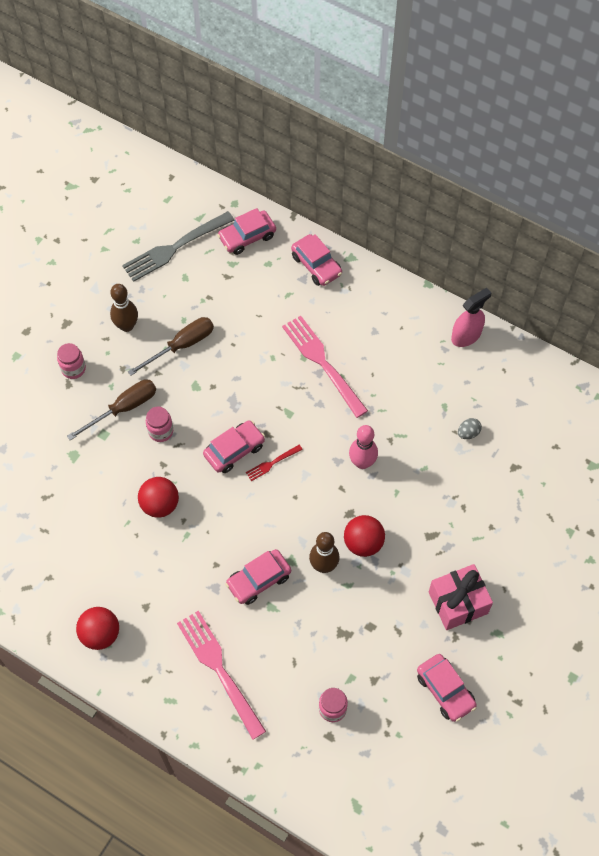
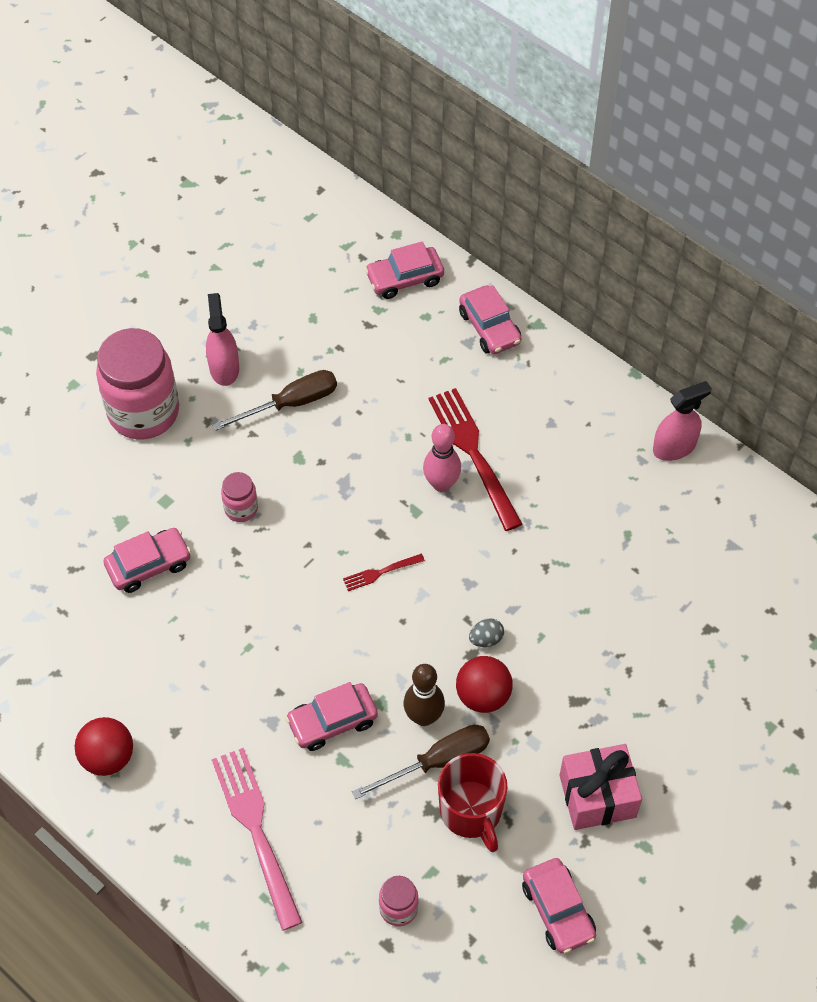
camera: 10 degrees right, 5 degrees down
pink jar [57,343,86,379] -> pink jar [96,328,179,439], size x2.20
brown screwdriver [67,379,156,440] -> brown screwdriver moved to [352,725,490,799]
brown bowling pin [110,284,138,332] -> pink spray bottle [206,293,239,386]
grey fork [122,211,235,282] -> none
red ball [138,477,179,518] -> none
pink car [203,420,265,473] -> pink car moved to [103,528,191,593]
pink fork [282,316,368,418] -> red fork [428,388,522,531]
pink bowling pin [349,425,378,469] -> pink bowling pin moved to [423,424,461,492]
grey egg [458,418,482,439] -> grey egg moved to [469,618,504,647]
none -> red mug [438,753,508,852]

